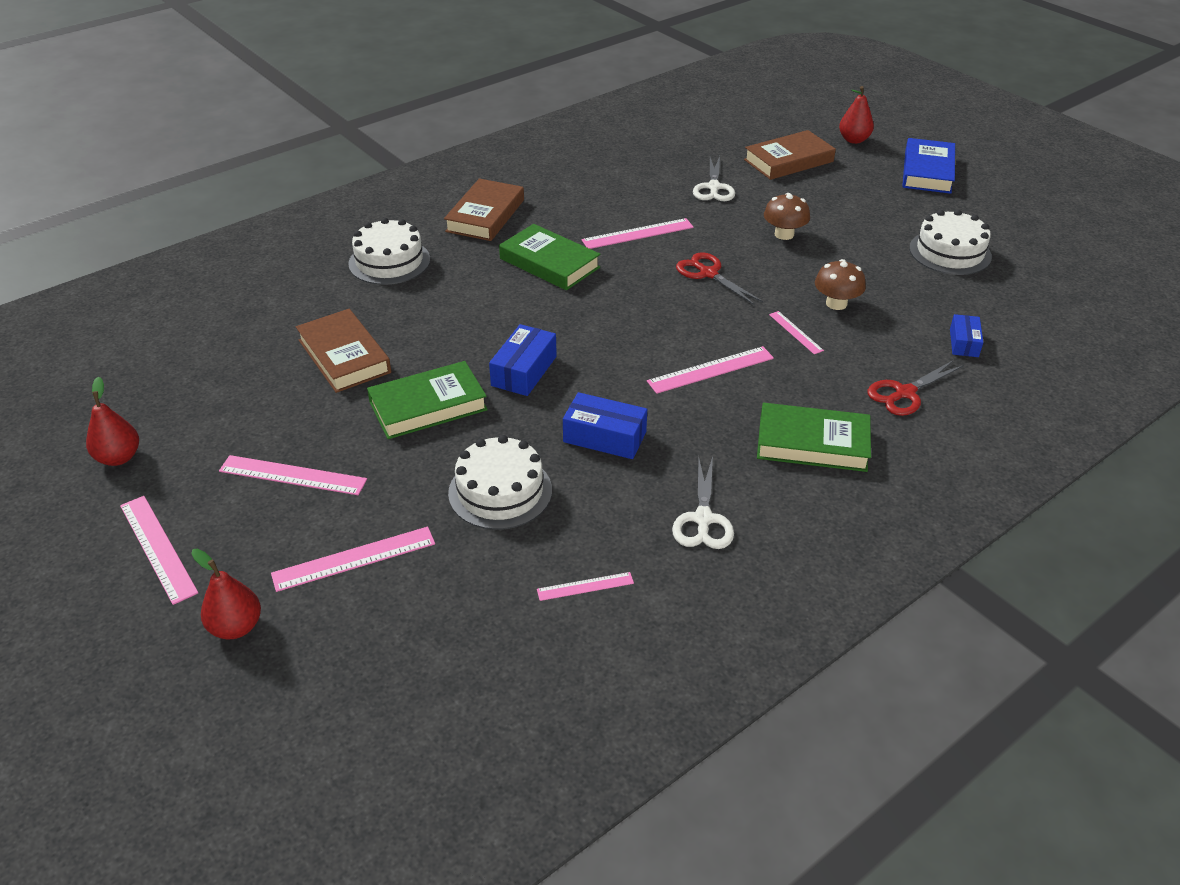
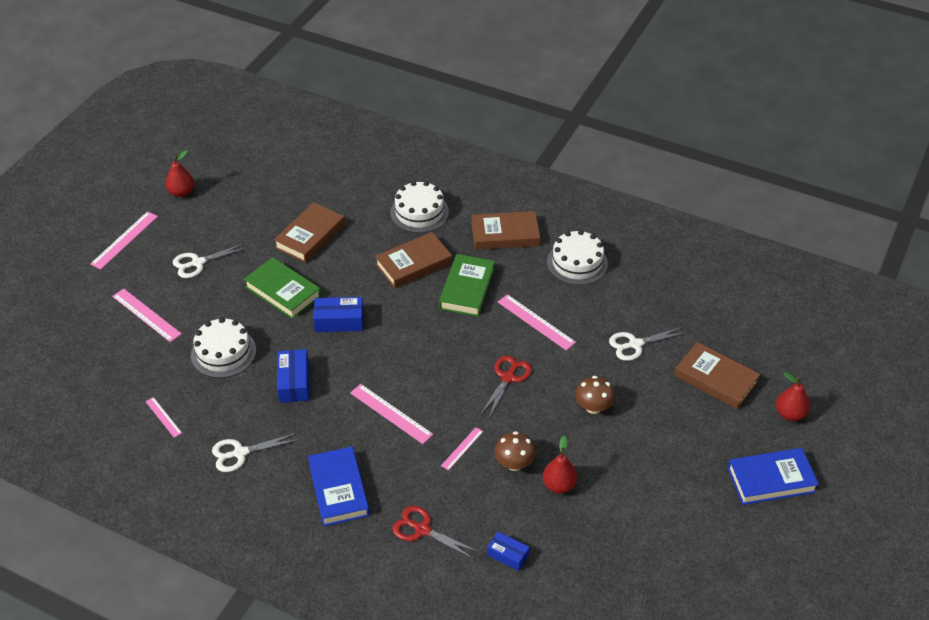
camera: 65 degrees right, 5 degrees up
red pear [191,549,261,639] -> red pear moved to [543,435,577,493]
pink ruler [219,455,367,495] -> white scissors [173,243,248,278]
green book [757,403,871,472] -> blue book [308,446,370,526]
white cake [909,210,992,275] -> white cake moved to [547,230,608,285]
blue box [950,314,983,357] -> blue box turned 45 degrees clockwise [487,532,529,571]
none -> brown book [375,232,452,288]

